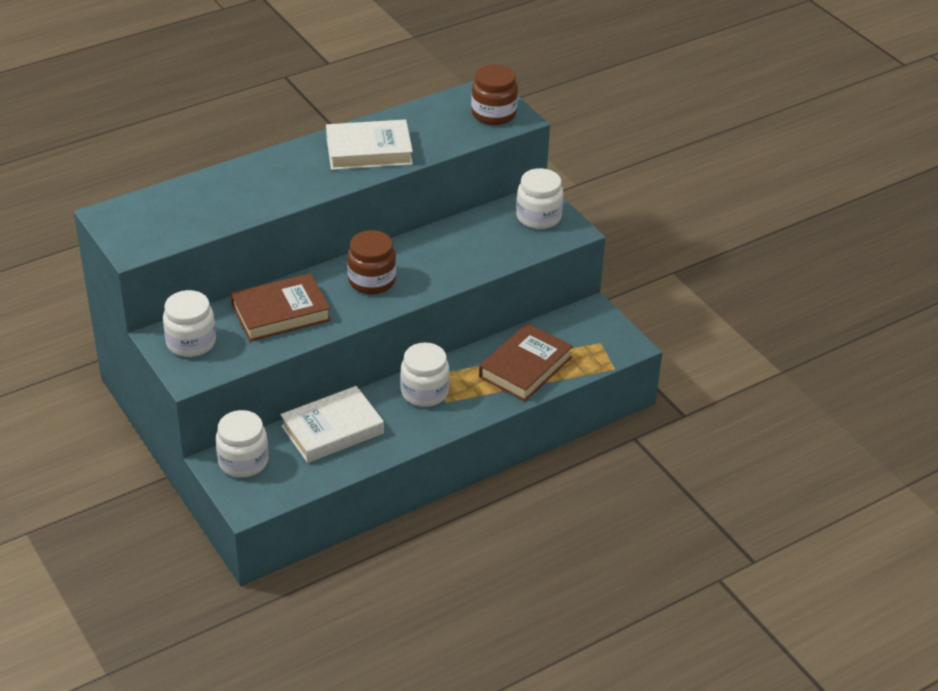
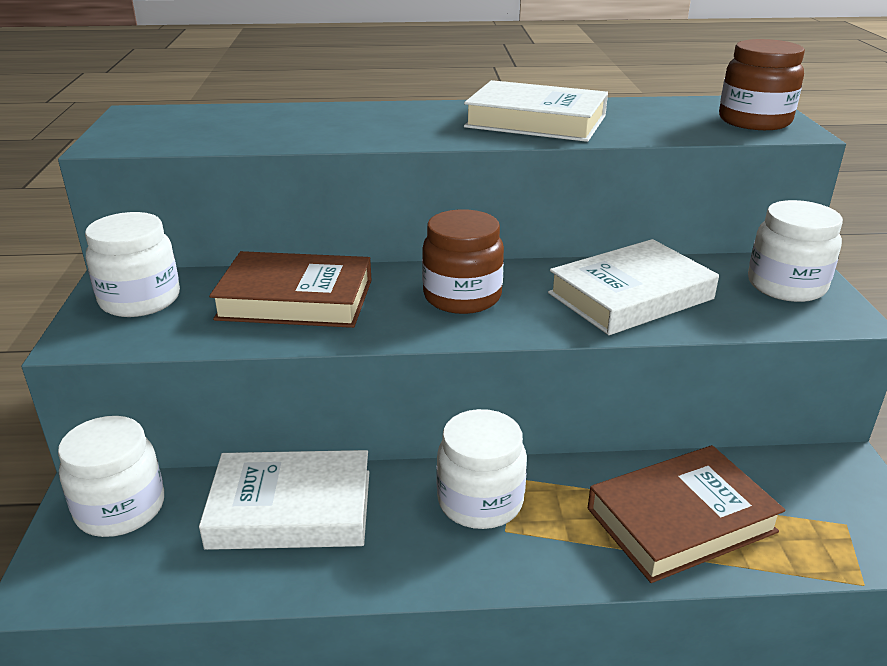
camera: 30 degrees right, 10 degrees down
none -> white book [548,239,719,335]

